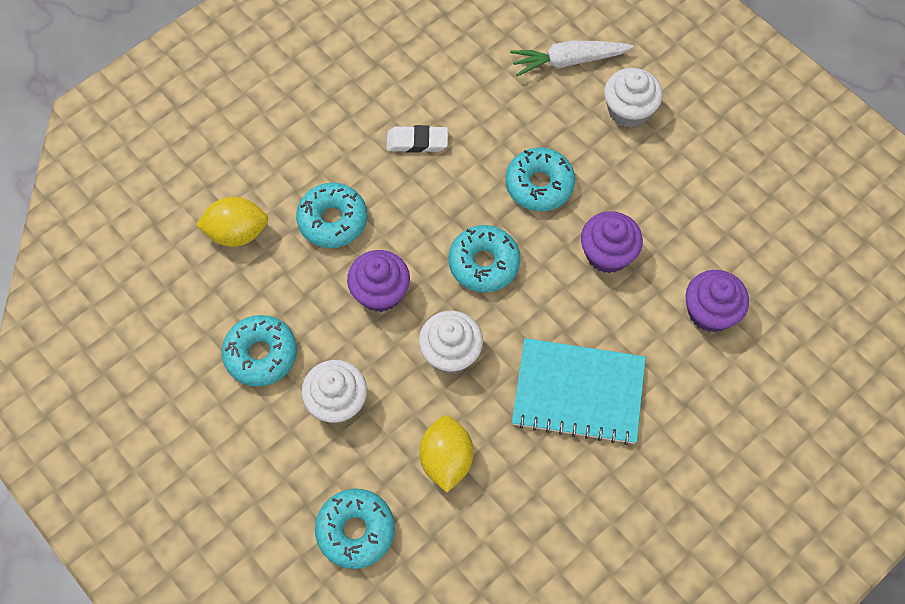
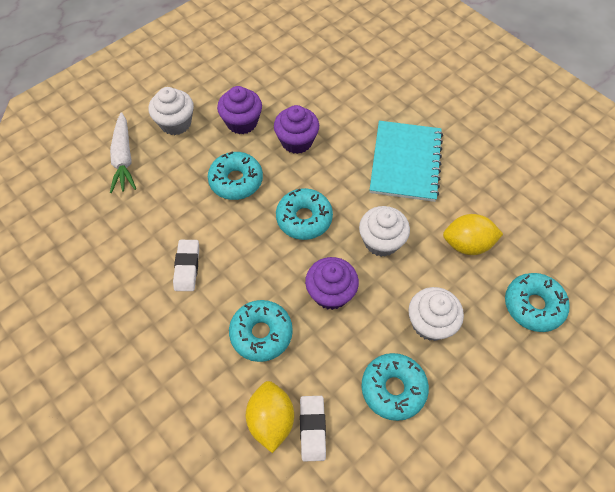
camera: 90 degrees left, 5 degrees down
purple cupcake [685,270,749,332] -> purple cupcake moved to [217,86,262,134]
none -> white eraser [300,396,326,462]

